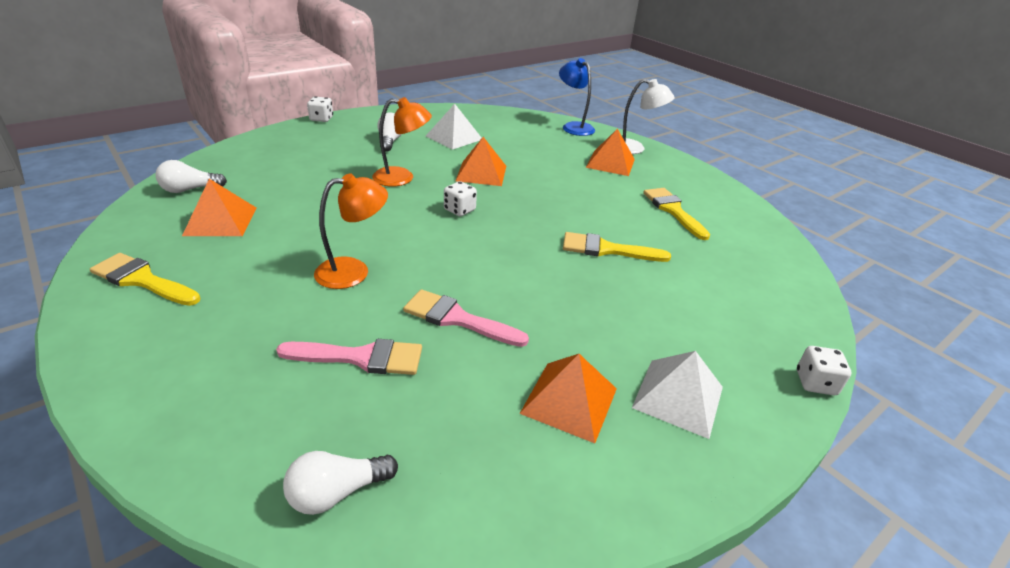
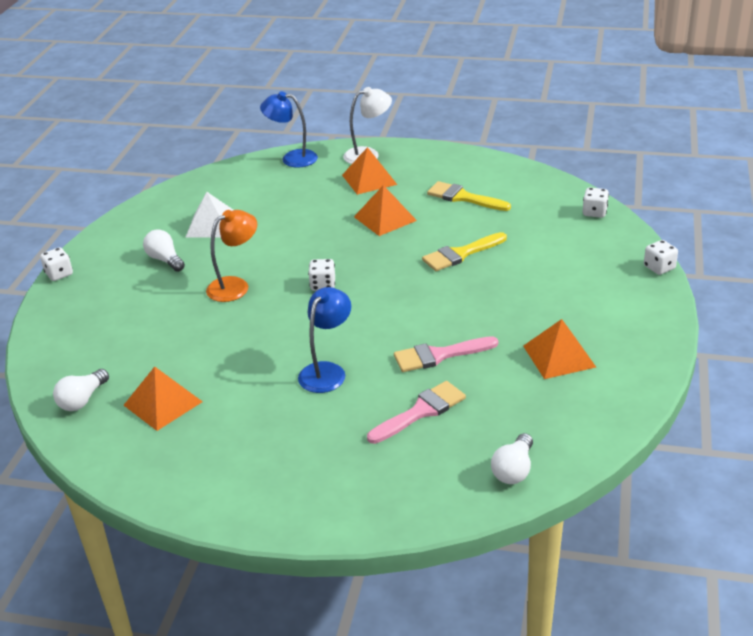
camera: 35 degrees left, 0 degrees up
yellow brush [90,253,200,306] -> none
orange lamp [314,173,388,289] -> blue lamp [298,287,351,393]
orange pyramid [455,137,506,186] -> orange pyramid moved to [354,185,417,236]
white pyramid [632,351,723,439] -> none
none -> white dice [583,188,609,218]

